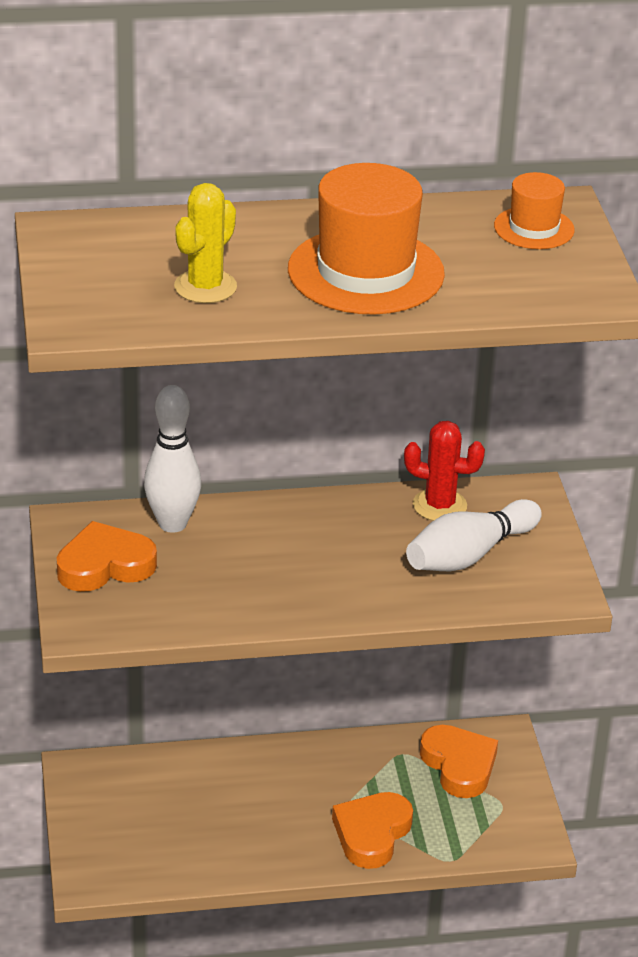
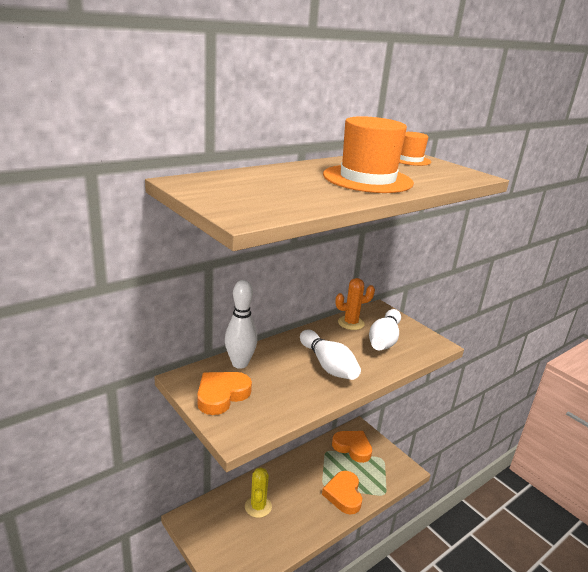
camera: 30 degrees left, 10 degrees down
yellow cactus [174,183,237,303] -> yellow cactus moved to [245,467,272,518]
red cactus [404,421,485,521] -> orange cactus [335,278,375,330]
none -> white bowling pin [300,330,361,380]

